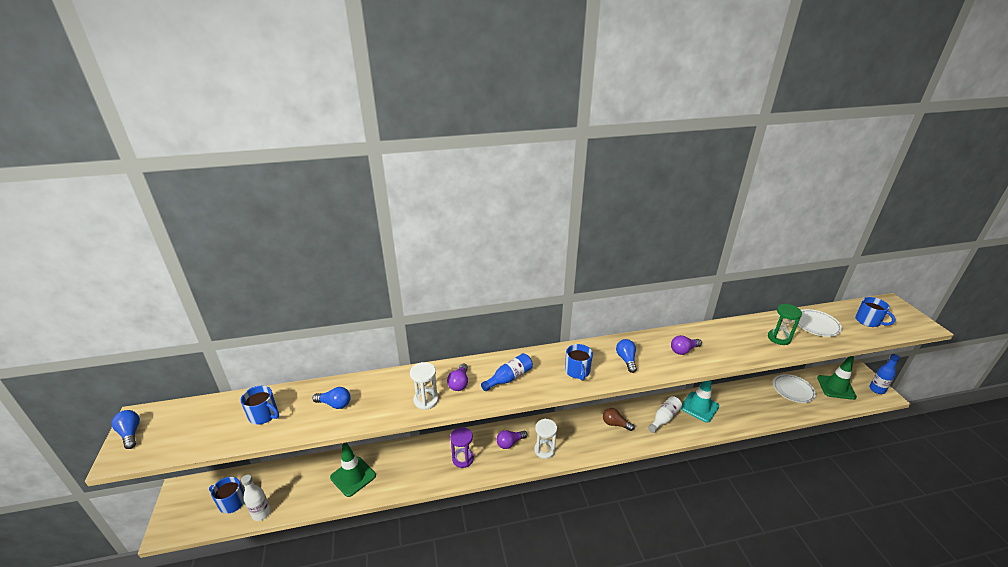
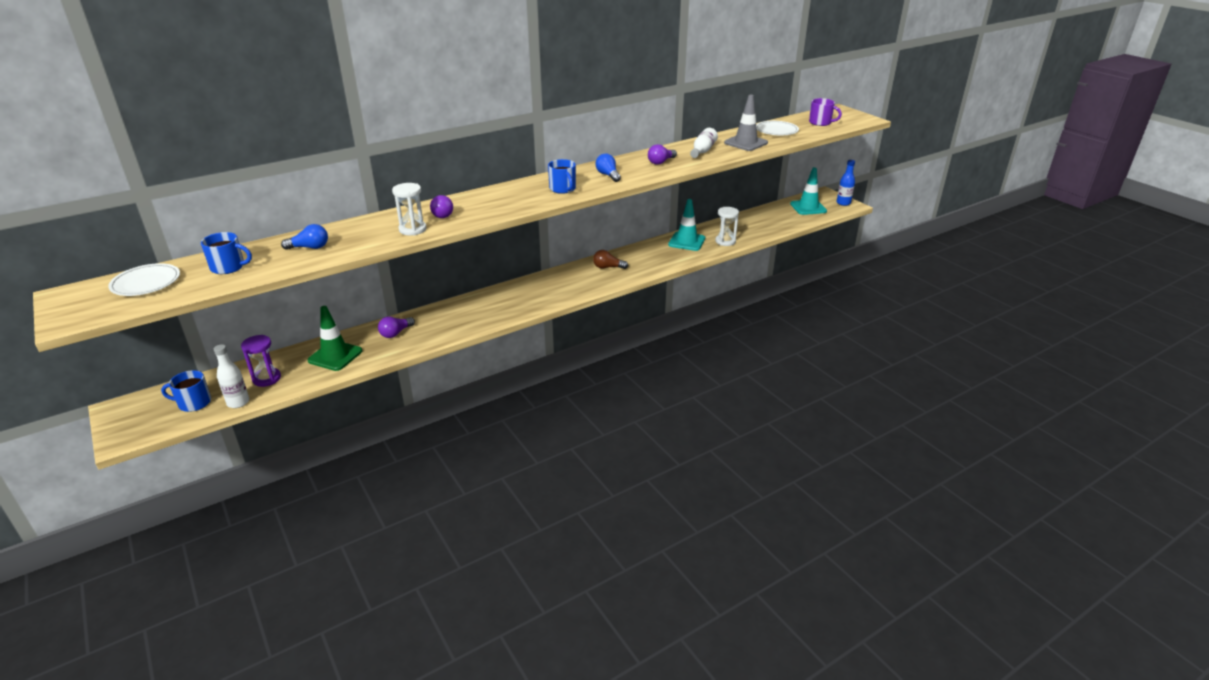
camera: 20 degrees left, 0 degrees up
blue light bulb [112,410,140,449] -> none
purple hourglass [450,427,474,468] -> purple hourglass moved to [241,335,281,387]
blue bottle [481,353,533,391] -> none
purple light bulb [497,430,527,449] -> purple light bulb moved to [378,317,415,338]
white hourglass [534,419,557,459] -> white hourglass moved to [715,207,739,246]
white bottle [648,396,682,433] -> white bottle moved to [690,128,718,158]
green hourglass [768,304,802,345] -> grey traffic cone [724,95,768,151]
white plate [773,374,816,403] -> white plate moved to [108,263,180,296]
green traffic cone [817,356,857,400] -> turquoise traffic cone [790,167,827,215]
blue mug [855,297,896,327] -> purple mug [809,98,842,126]

